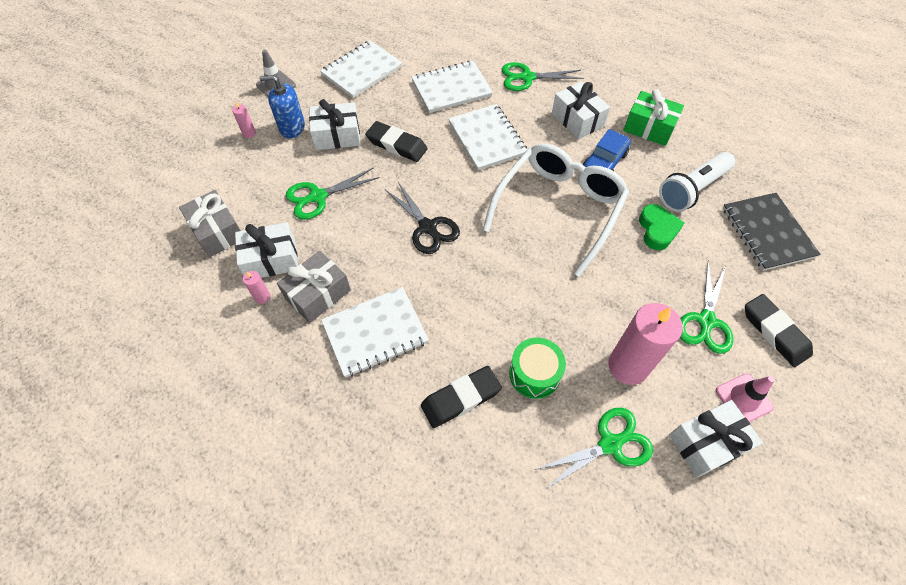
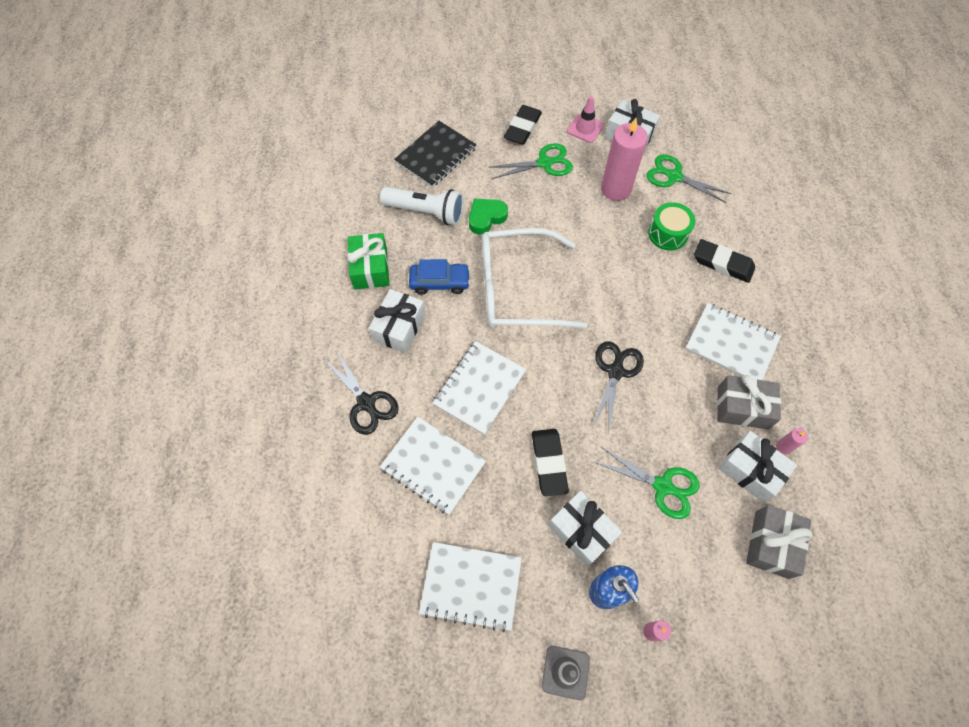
camera: 125 degrees left, 5 degrees up
green scissors [502,62,584,91] -> black scissors [323,349,399,435]

